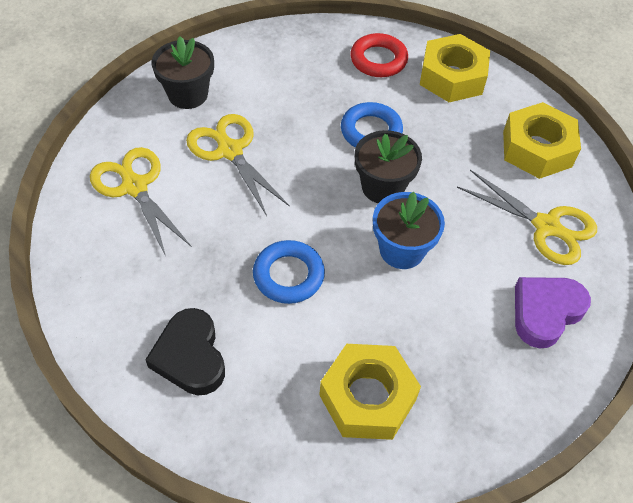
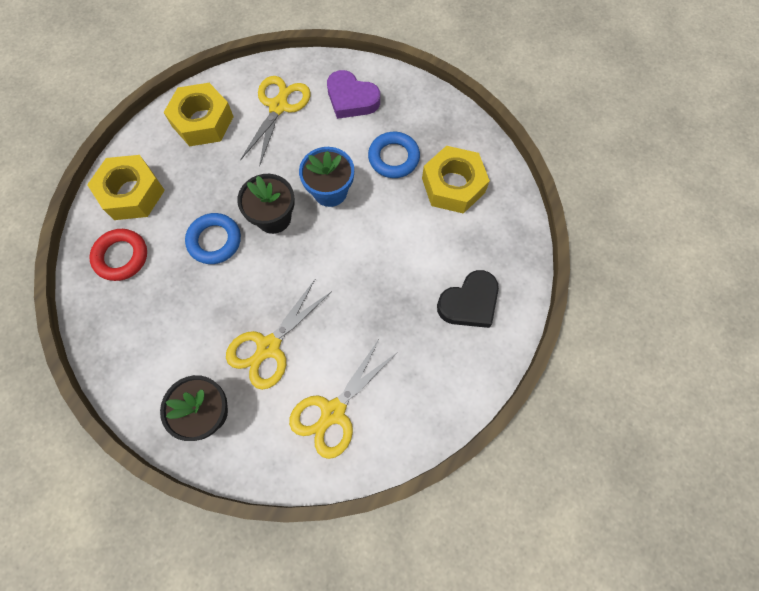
camera: 105 degrees left, 15 degrees up
blue ring [253,240,325,304] -> blue ring moved to [368,132,420,178]

